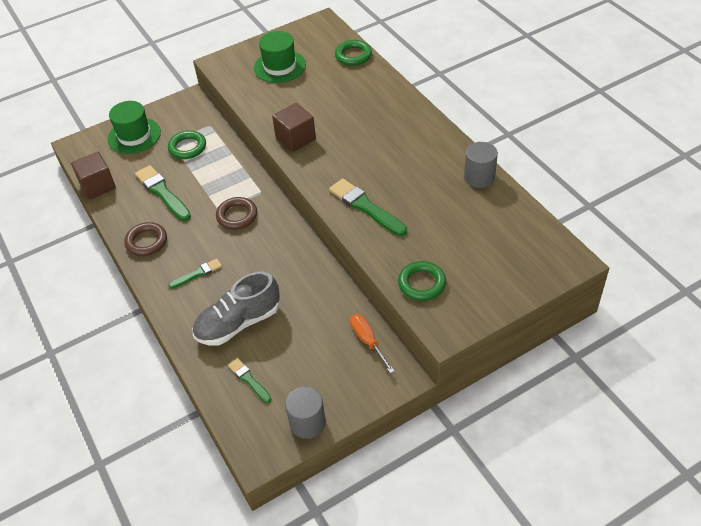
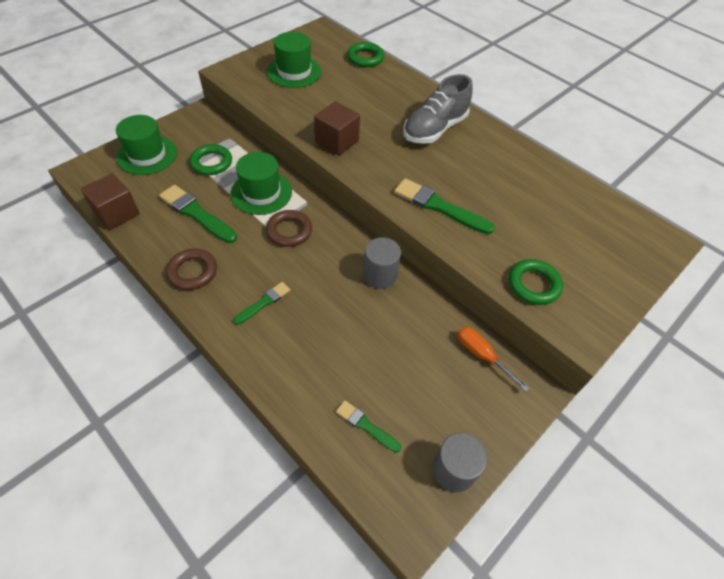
camera: 20 degrees left, 5 degrees up
grey shoe [193,272,280,345] -> grey shoe moved to [403,74,473,144]
grey cylinder [464,142,498,188] -> grey cylinder moved to [363,237,401,289]
none -> green hat [230,152,292,215]

